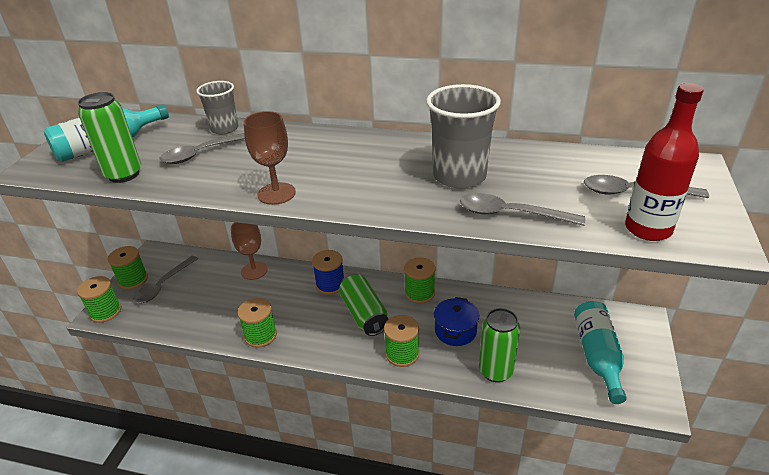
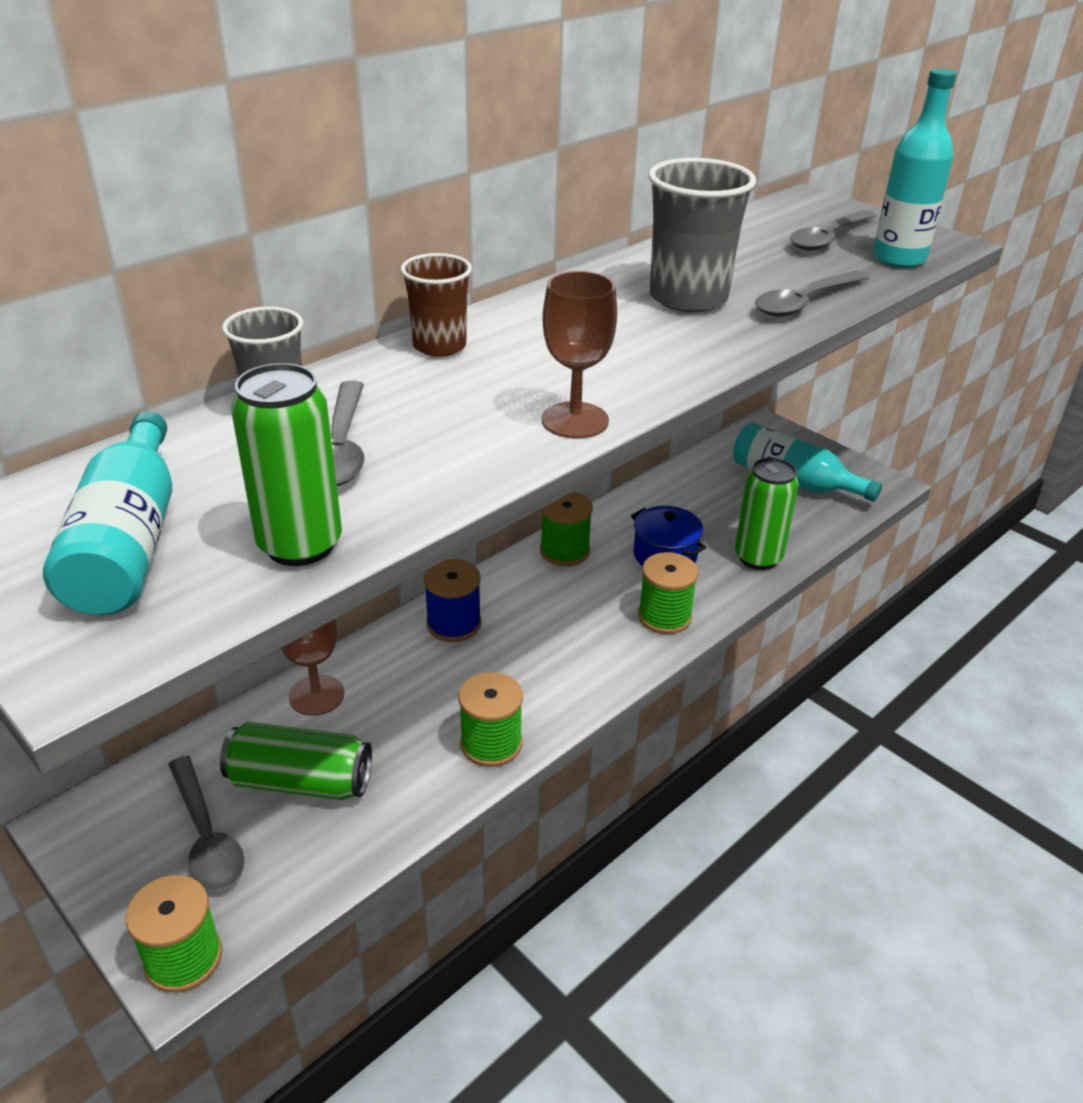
camera: 60 degrees left, 0 degrees up
green spool [108,246,148,289] -> none
green can [339,274,388,336] -> green can moved to [220,722,372,800]
red bottle [625,83,704,241] -> turquoise bottle [873,68,957,268]
none -> brown cup [401,253,472,357]

